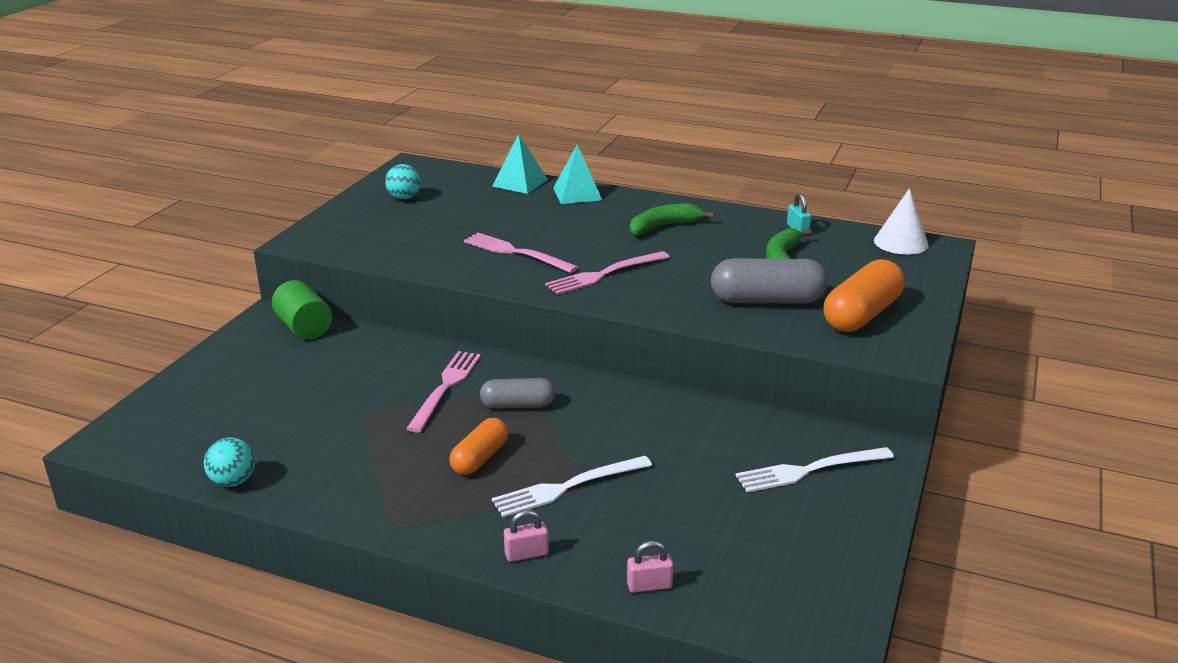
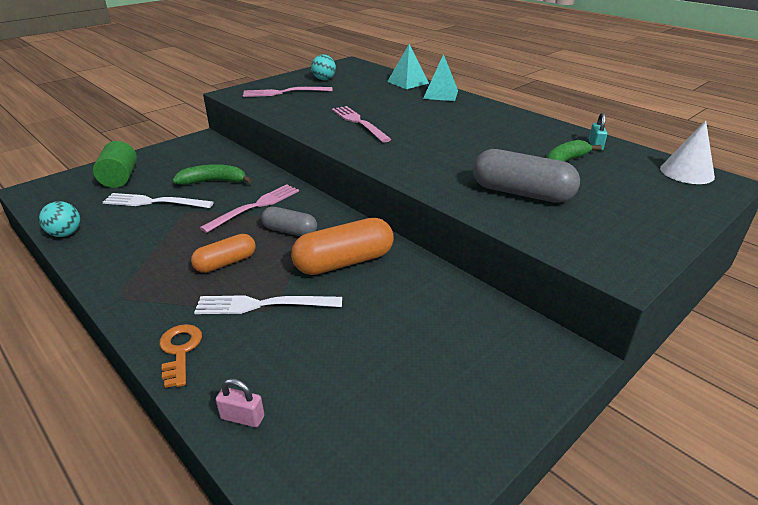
camera: 25 degrees right, 5 degrees up
green cylinder [272,280,332,340] -> green cylinder moved to [93,141,137,188]
pink padlock [504,510,549,562] -> orange key [159,324,202,388]
pink fork [545,251,669,295] -> pink fork moved to [243,87,333,97]
green banana [630,203,715,236] -> green banana moved to [172,164,252,185]
white fork [735,447,894,492] -> white fork moved to [103,193,214,208]
orange capsule [824,259,905,332] -> orange capsule moved to [291,218,393,275]

